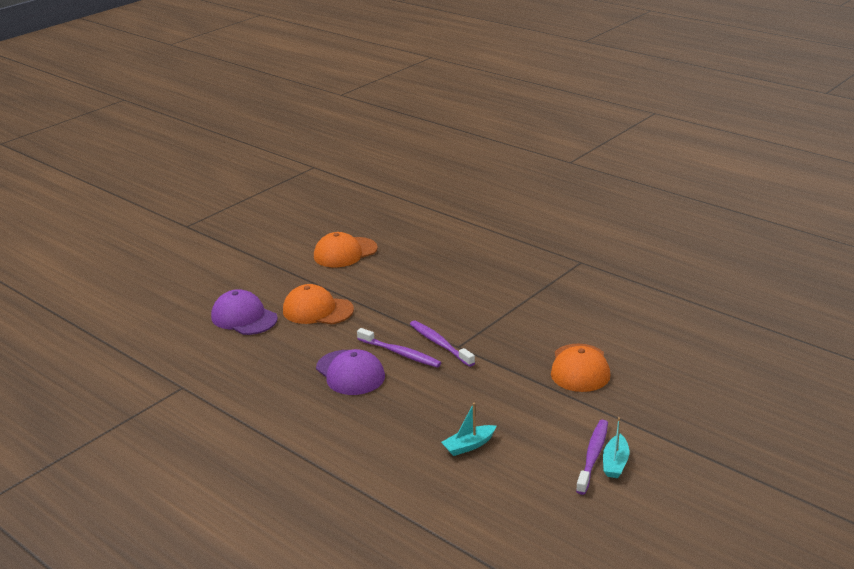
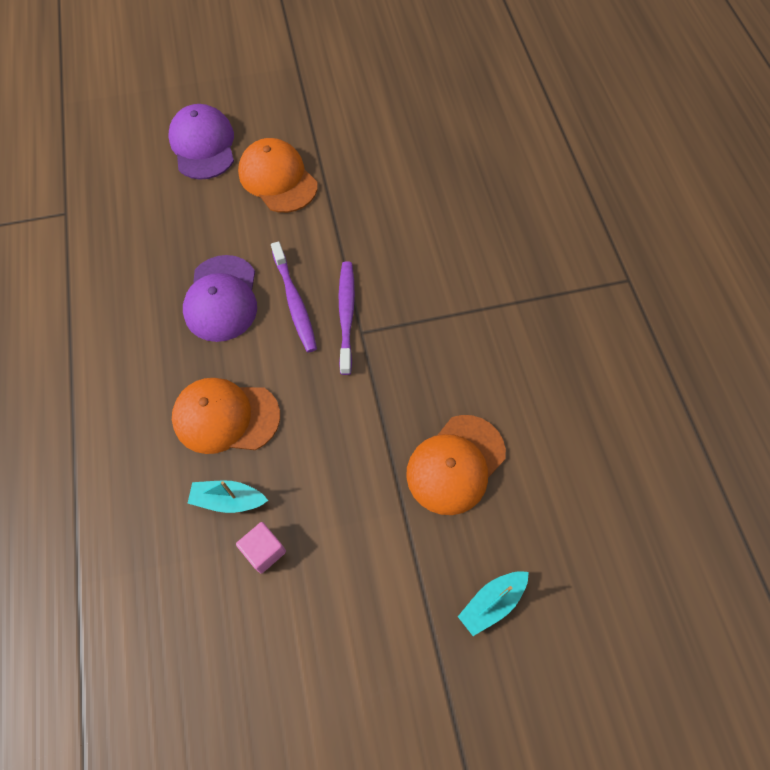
camera: 35 degrees right, 35 degrees up
orange cap [314,232,378,267] -> orange cap moved to [172,378,280,454]
purple toothbrush [576,420,608,495] -> none
turquoise boat [603,417,629,478] -> turquoise boat moved to [458,571,529,636]
none -> pink cube [236,522,286,573]

